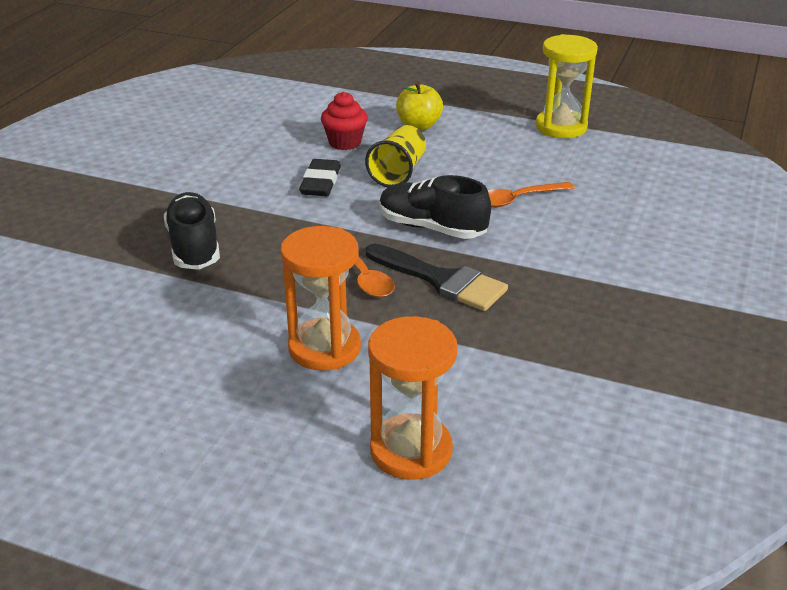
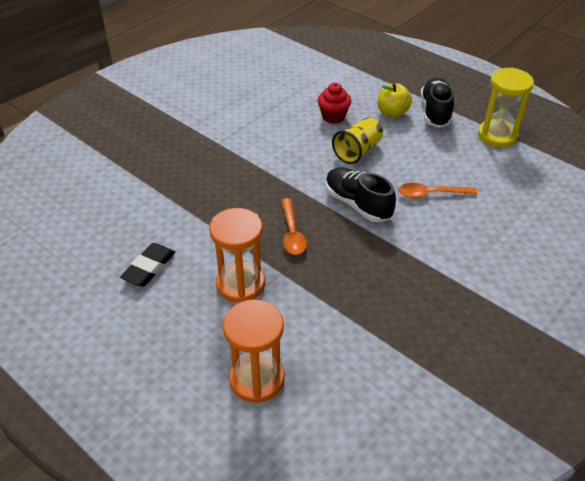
camera: 20 degrees right, 10 degrees up
black shoe [164,192,220,270] -> black shoe moved to [421,78,454,128]
black eraser [299,159,341,196] -> black eraser moved to [120,243,175,287]
black brush [366,243,508,311] -> none

